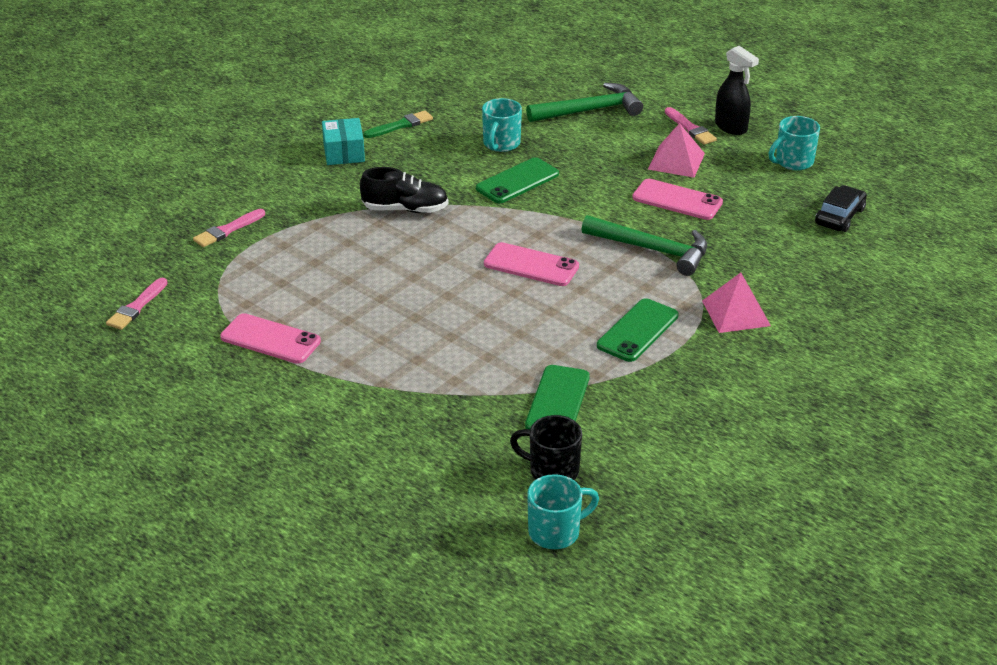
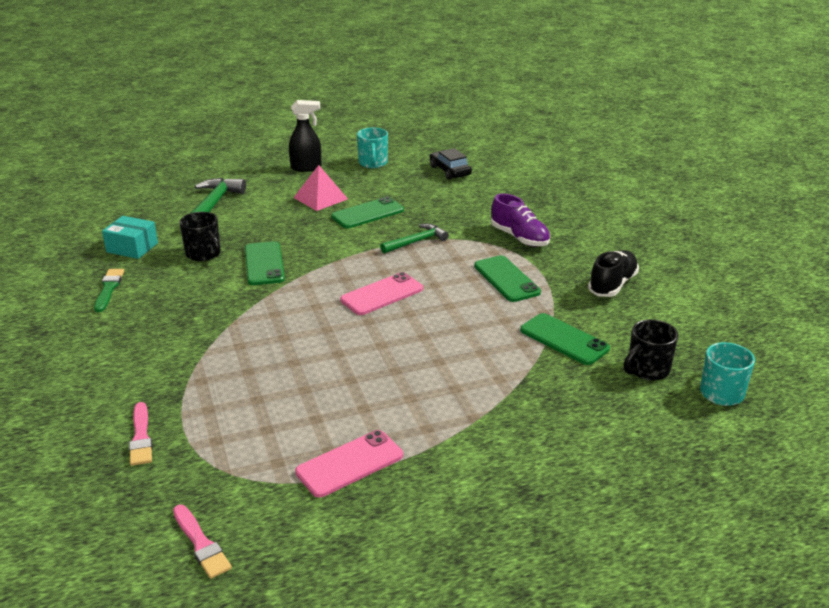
camera: 60 degrees left, 5 degrees down
turquoise box [322,118,365,165] -> turquoise box moved to [102,216,158,259]
black shoe [360,167,448,213] -> black shoe moved to [588,250,639,297]
turquoise mug [482,98,522,152] -> black mug [179,212,220,261]
green hammer [581,215,707,276] -> green hammer [380,224,449,254], size x0.65
pink phone [632,179,723,220] -> green phone [331,196,404,228]
pink brush [665,107,717,145] -> none
pink pyramid [702,273,771,333] -> purple shoe [491,193,550,247]

